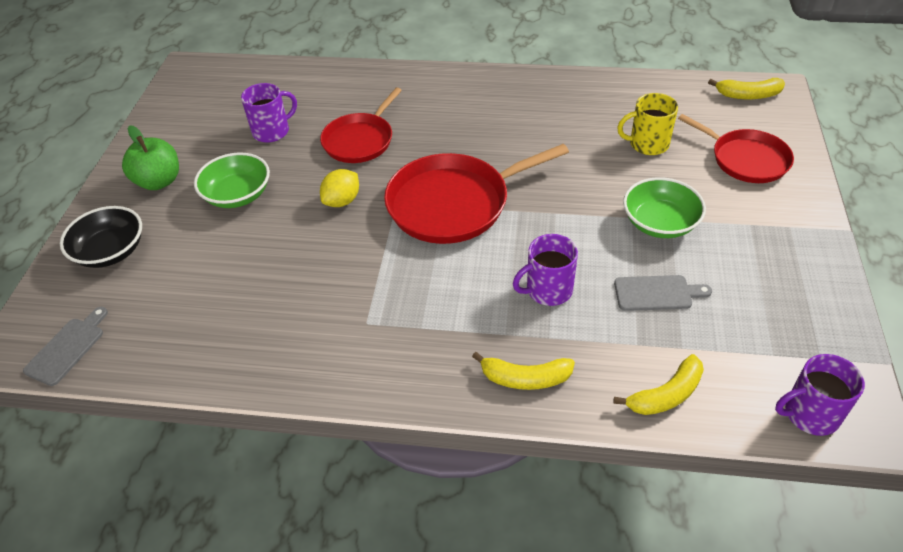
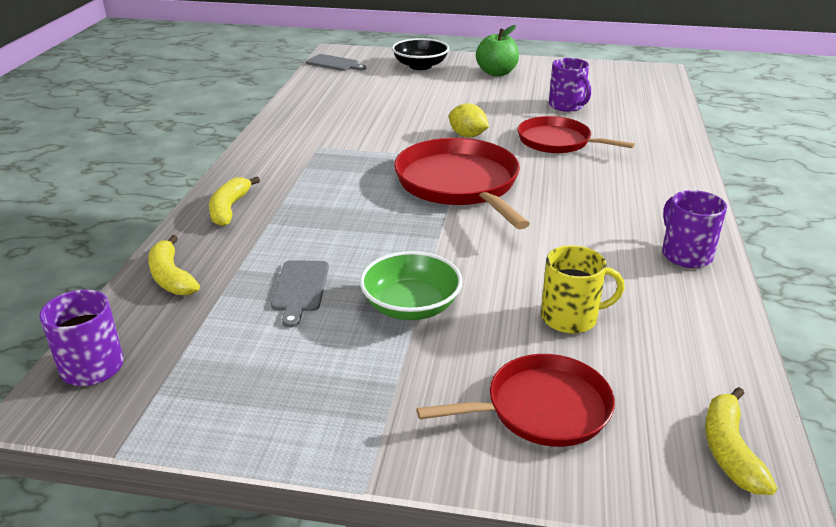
camera: 90 degrees right, 15 degrees down
green bowl [194,152,270,208] -> none
purple mug [513,234,578,306] -> purple mug moved to [662,190,727,268]
yellow mug [617,93,678,155] -> yellow mug turned 90 degrees clockwise [541,245,625,334]
red pan [678,114,794,183] -> red pan turned 150 degrees counterclockwise [417,354,615,447]

